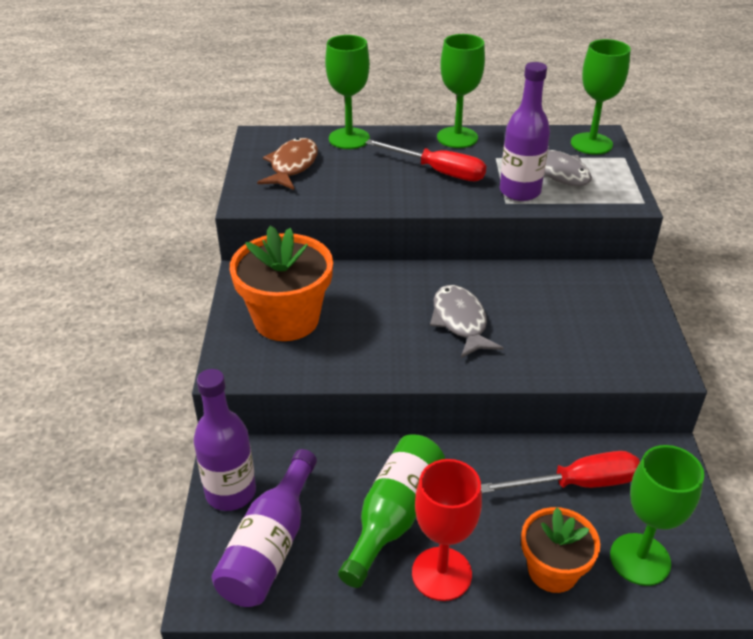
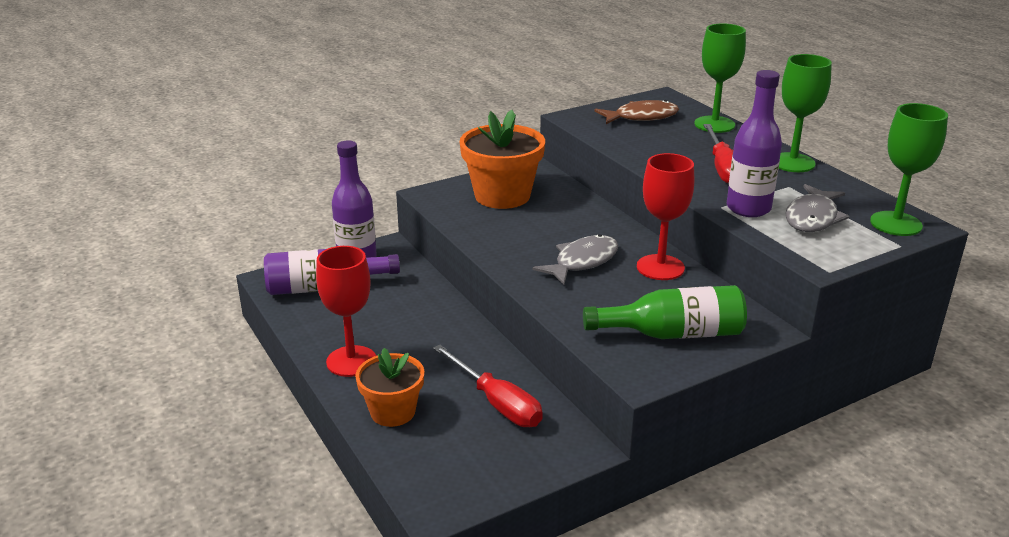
camera: 60 degrees right, 10 degrees down
green bottle [338,434,445,588] -> green bottle moved to [583,285,747,339]
green goblet [610,445,704,586] -> none
none -> red goblet [637,153,694,280]

